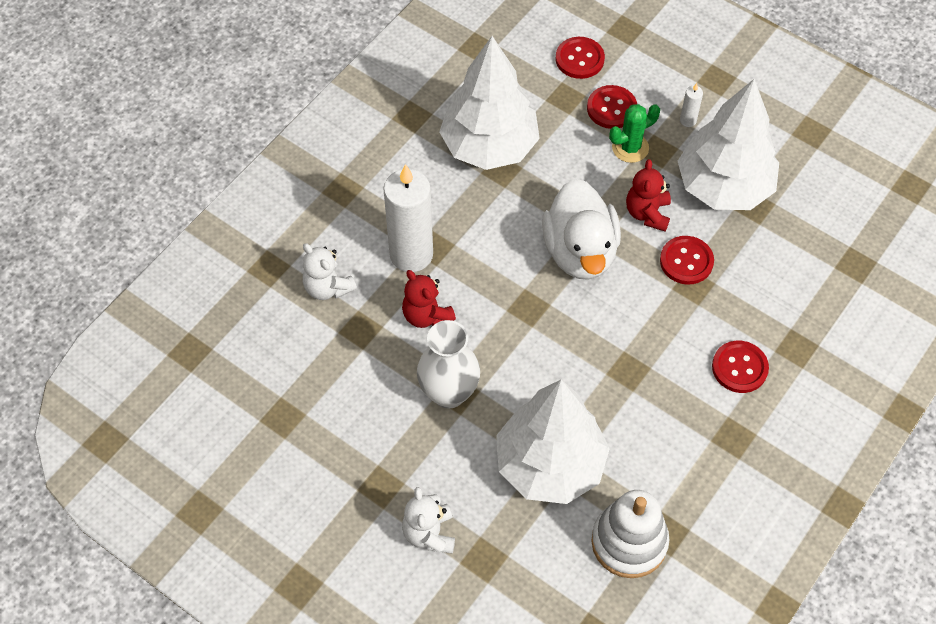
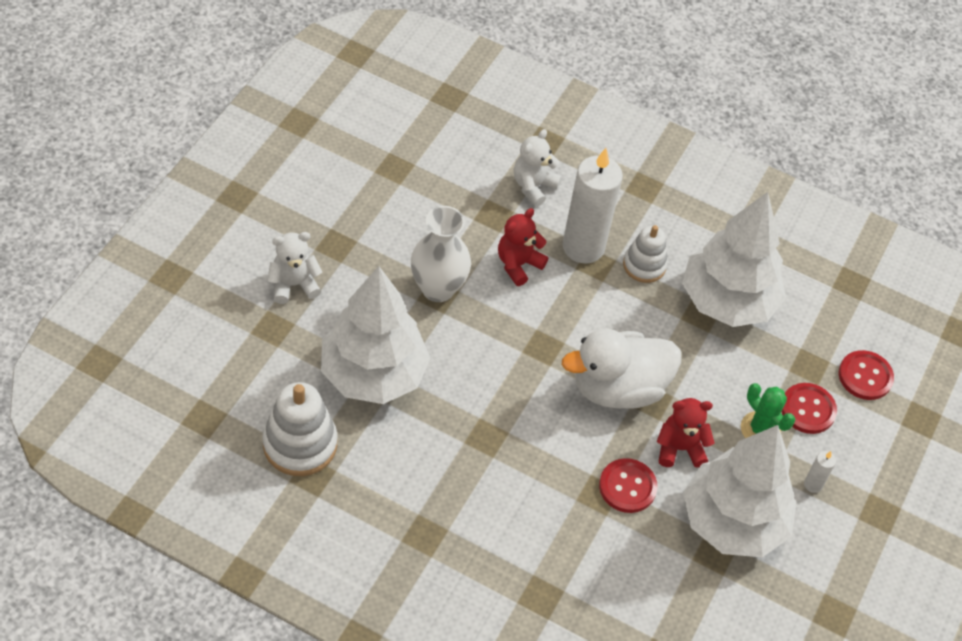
camera: 75 degrees right, 5 degrees down
red button [712,341,769,393] -> none
none -> white stacking toy [623,225,668,283]

